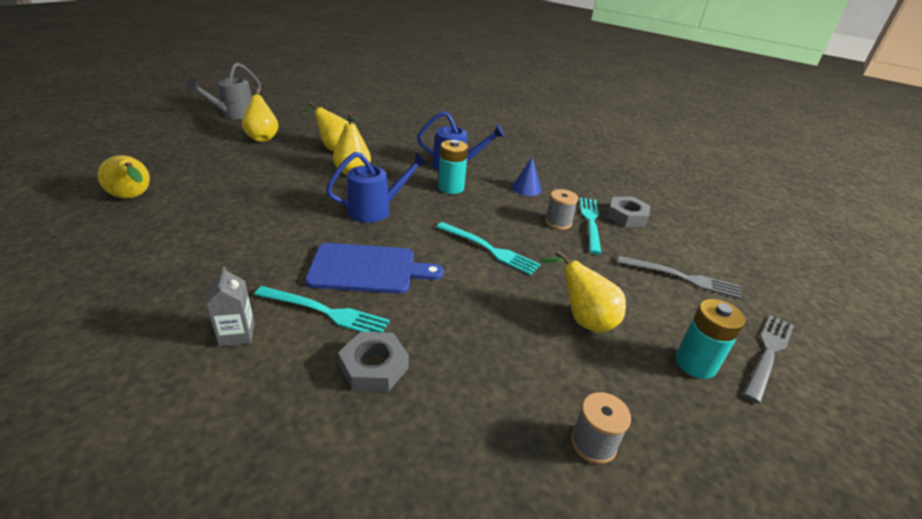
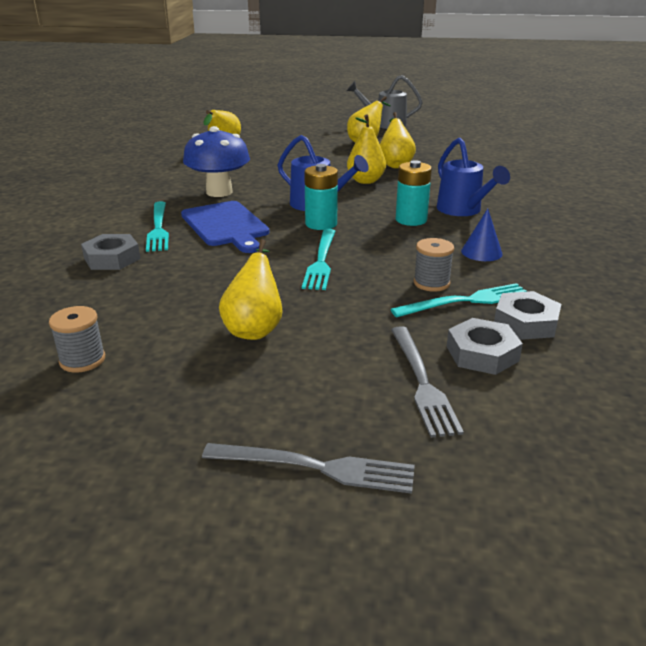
camera: 65 degrees right, 5 degrees down
grey carton [206,266,255,347] -> none
turquoise battery [675,299,746,379] -> turquoise battery moved to [304,164,338,230]
none -> blue mushroom [183,126,250,197]
none -> grey nut [447,318,523,375]

